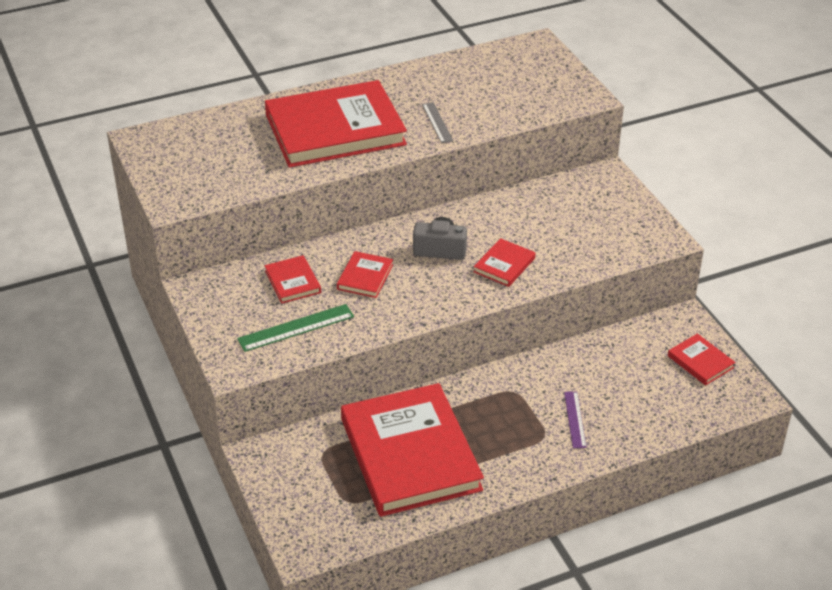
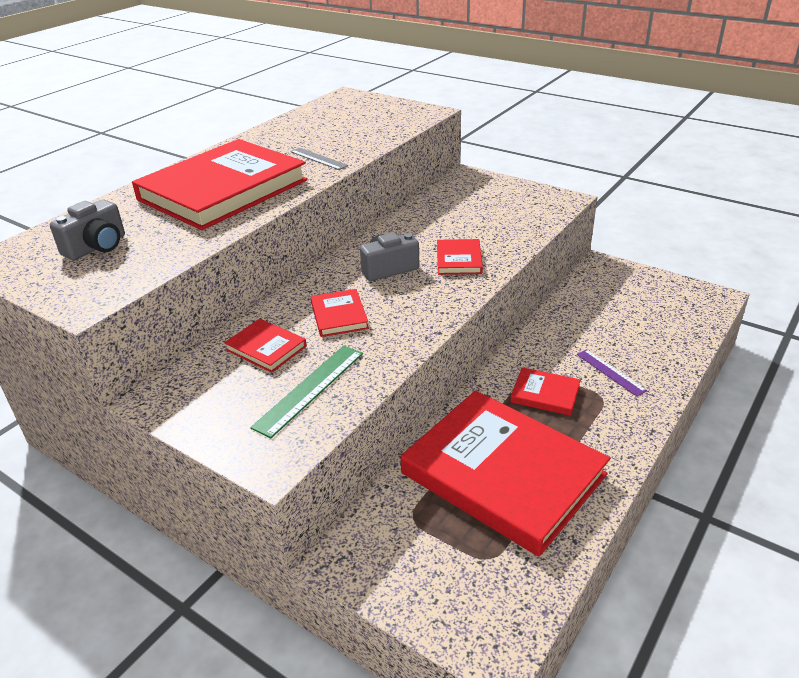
camera: 30 degrees left, 5 degrees down
red book [668,334,736,386] -> red book moved to [510,367,580,416]
none -> grey camera [50,199,125,260]

